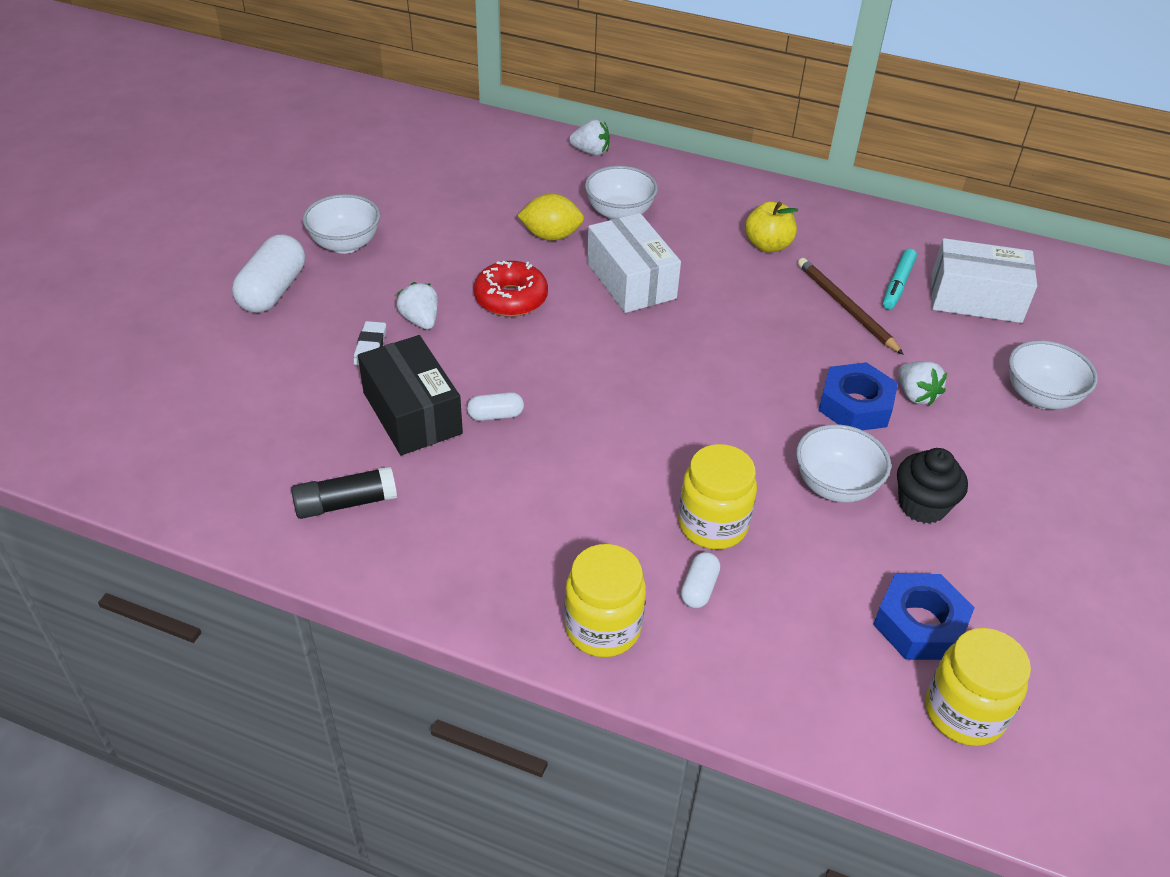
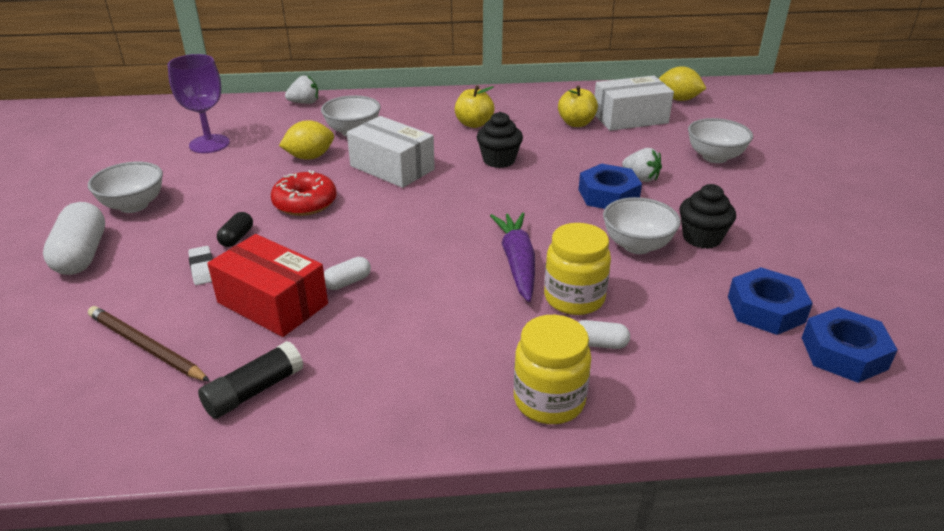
camera: 25 degrees left, 10 degrees down
black box [358,335,463,455] -> red box [207,234,328,337]
white strawberry [396,282,438,329] -> black capsule [217,212,253,247]
white capsule [681,552,720,608] -> white capsule turned 75 degrees counterclockwise [579,320,630,349]
brown pencil [798,258,904,355] -> brown pencil moved to [88,306,210,381]
turquoise marker [883,248,917,310] -> yellow apple [558,85,598,127]
yellow jar [925,628,1031,746] -> blue nut [802,307,898,383]
none -> purple goblet [168,54,230,153]
none -> black cupcake [477,112,523,168]
none -> purple carrot [490,212,535,302]
none -> yellow lemon [659,66,707,101]

